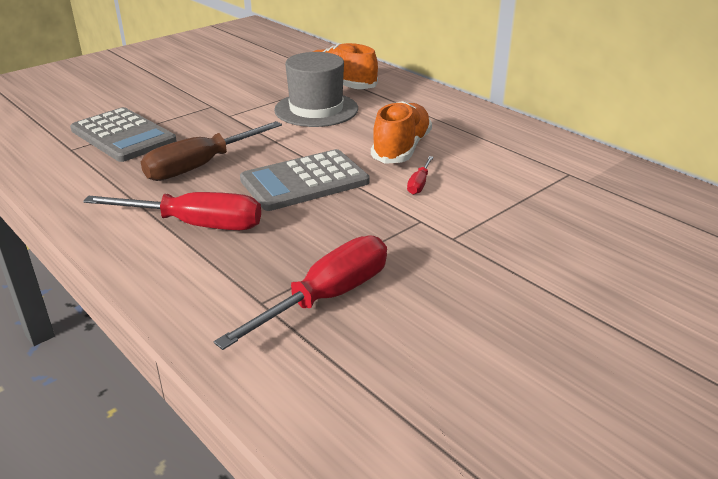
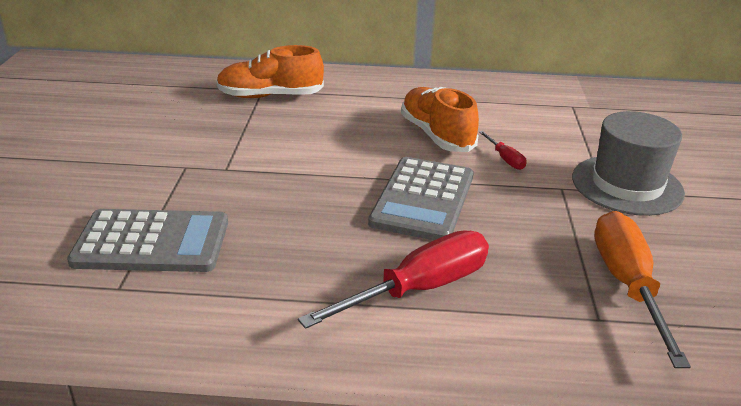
camera: 45 degrees left, 0 degrees up
brown screwdriver [141,121,282,181] -> none
red screwdriver [213,235,387,350] -> orange screwdriver [594,211,691,368]
grey hat [274,52,358,127] -> grey hat moved to [572,111,685,216]

